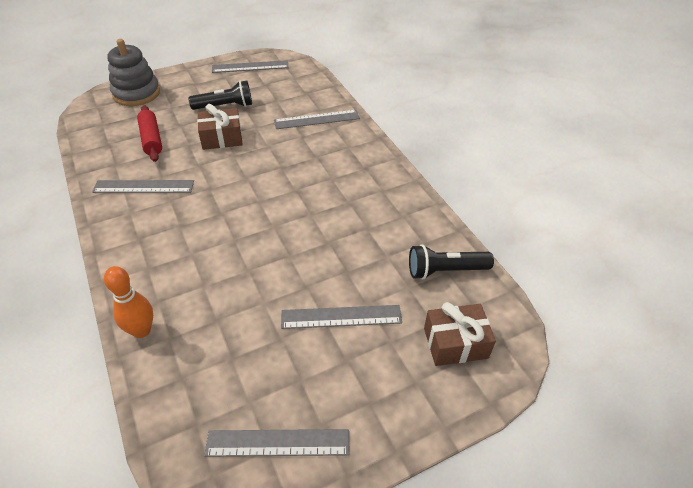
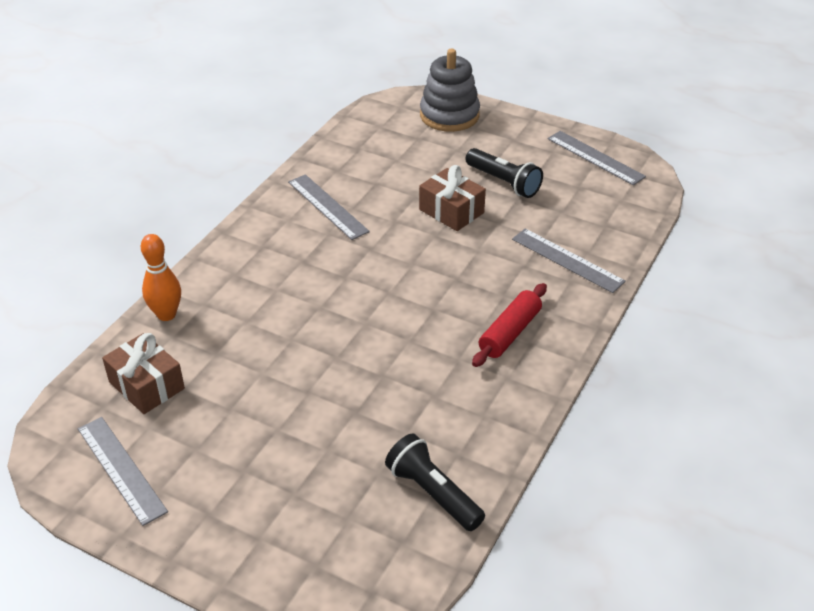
camera: 55 degrees right, 5 degrees down
red rolling pin [137,105,162,162] -> red rolling pin moved to [472,283,547,367]
grey ruler [281,305,402,329] -> none
brown gift [424,302,496,366] -> brown gift moved to [102,333,185,414]

